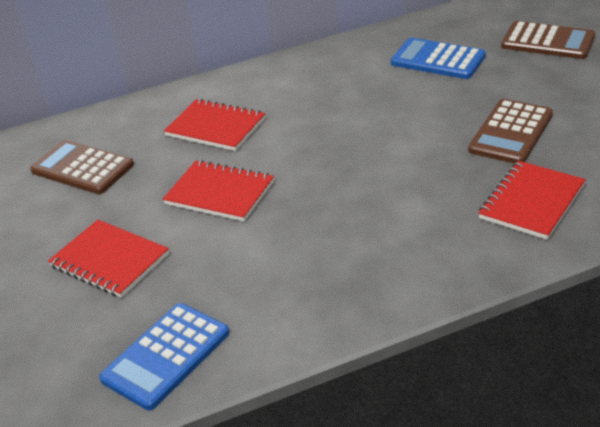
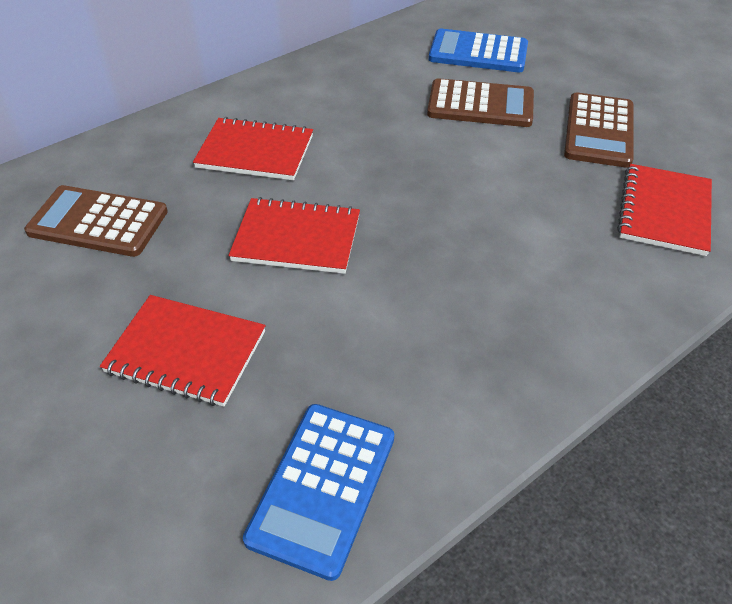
camera: 20 degrees left, 10 degrees up
brown calculator [501,21,595,59] -> brown calculator moved to [427,78,534,127]

